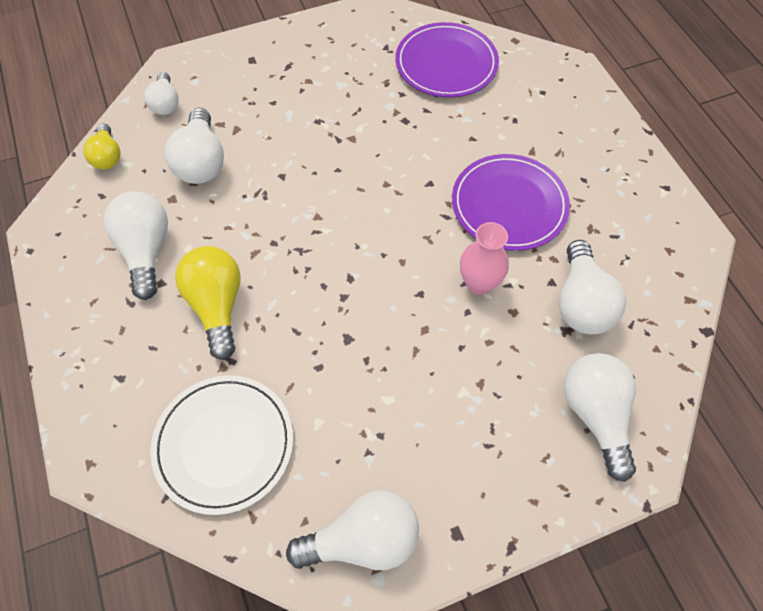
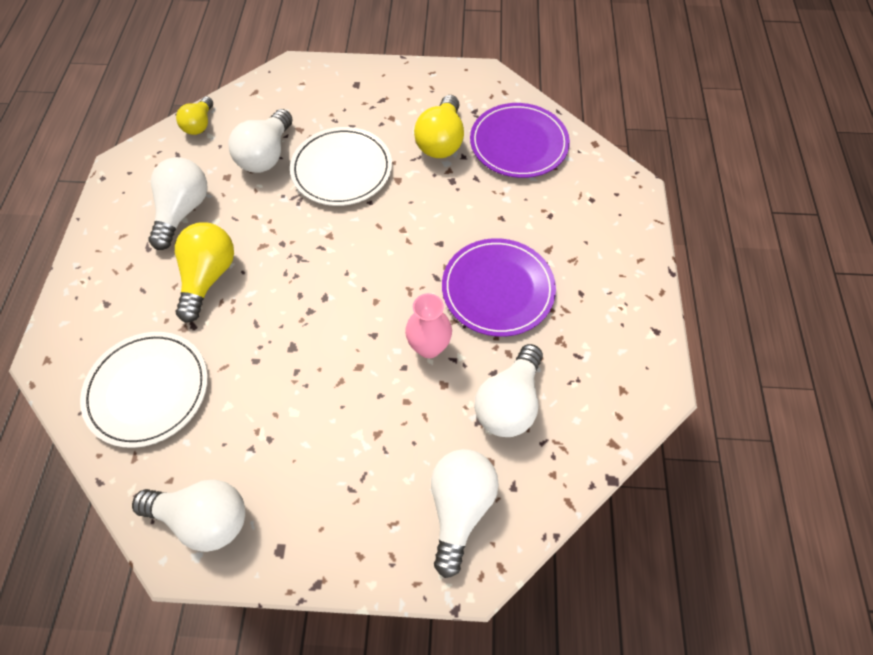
camera: 25 degrees right, 0 degrees up
white light bulb [144,72,179,115] -> none
none -> white plate [290,127,392,206]
none -> yellow light bulb [414,95,464,158]

